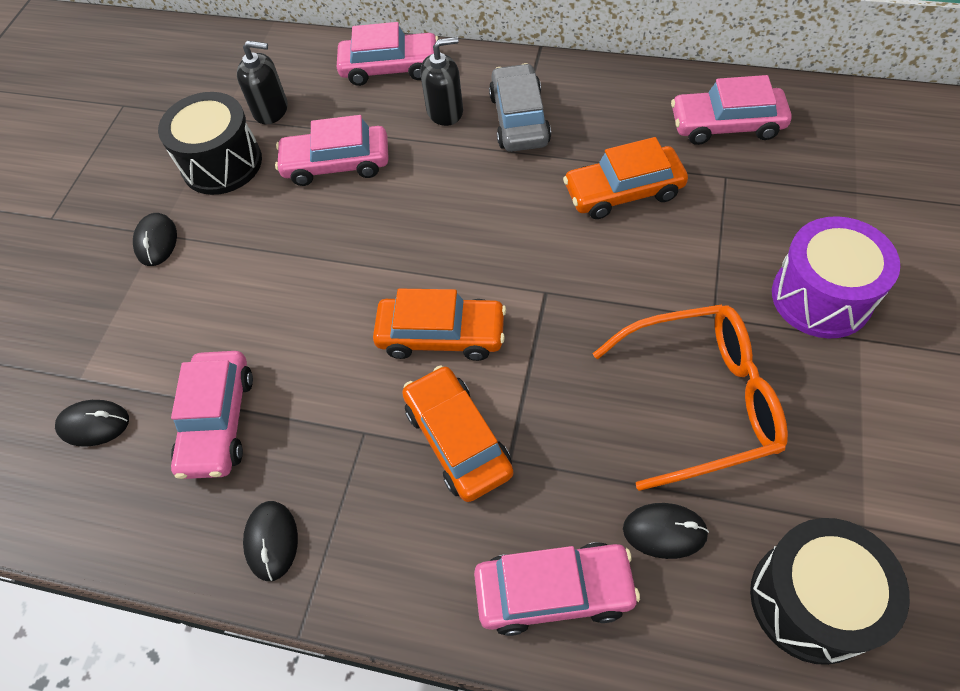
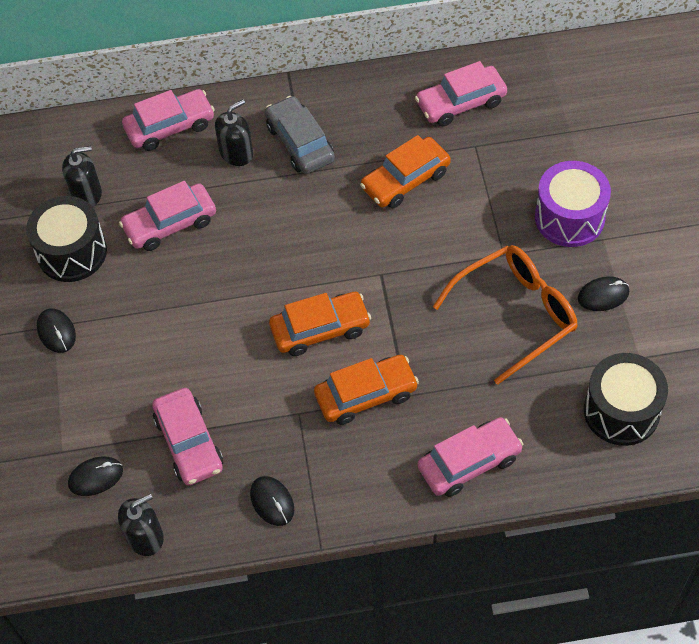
camera: 25 degrees left, 0 degrees up
orange car [402,365,513,502] -> orange car turned 120 degrees clockwise [314,355,419,425]
black mouse [623,503,709,559] -> black mouse moved to [578,276,629,311]
none -> black soap dispenser [118,494,164,556]

